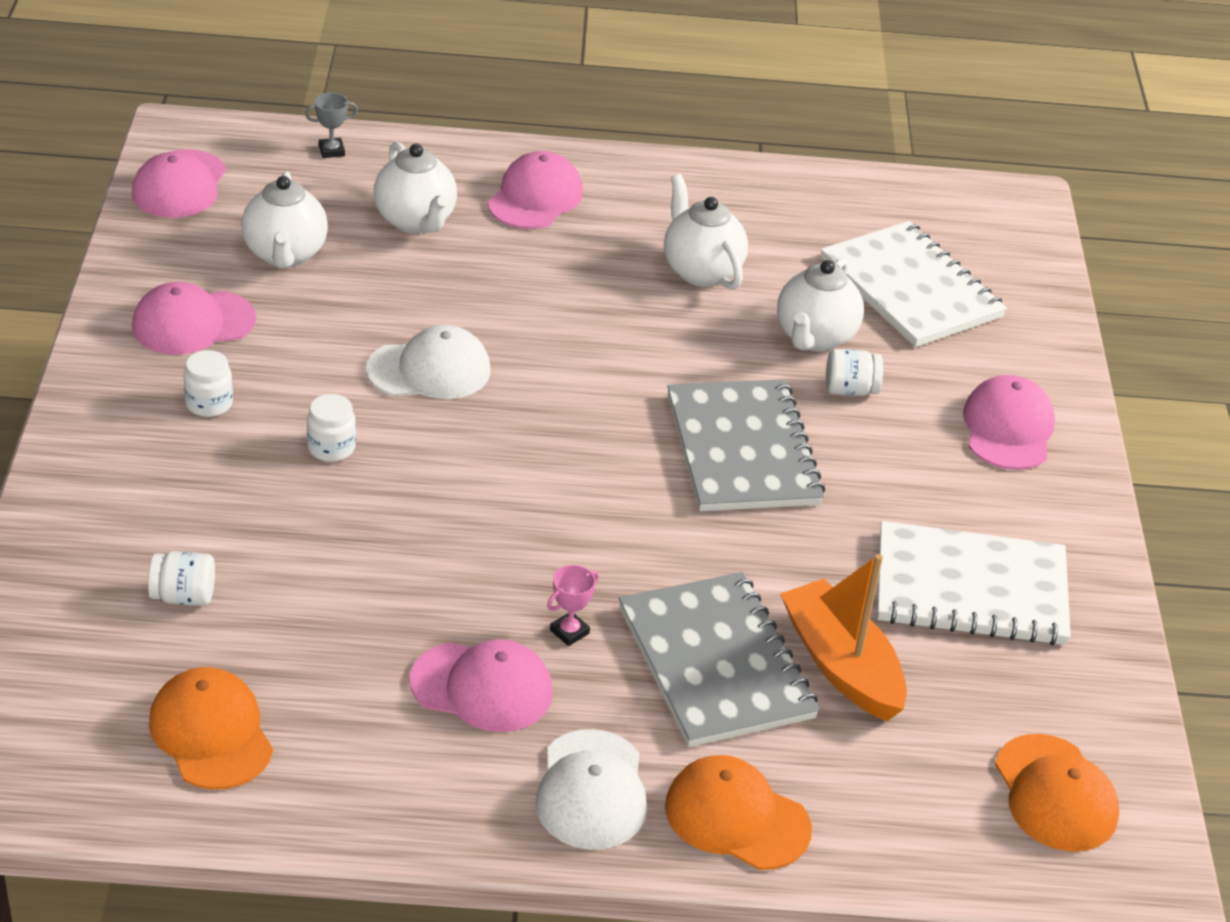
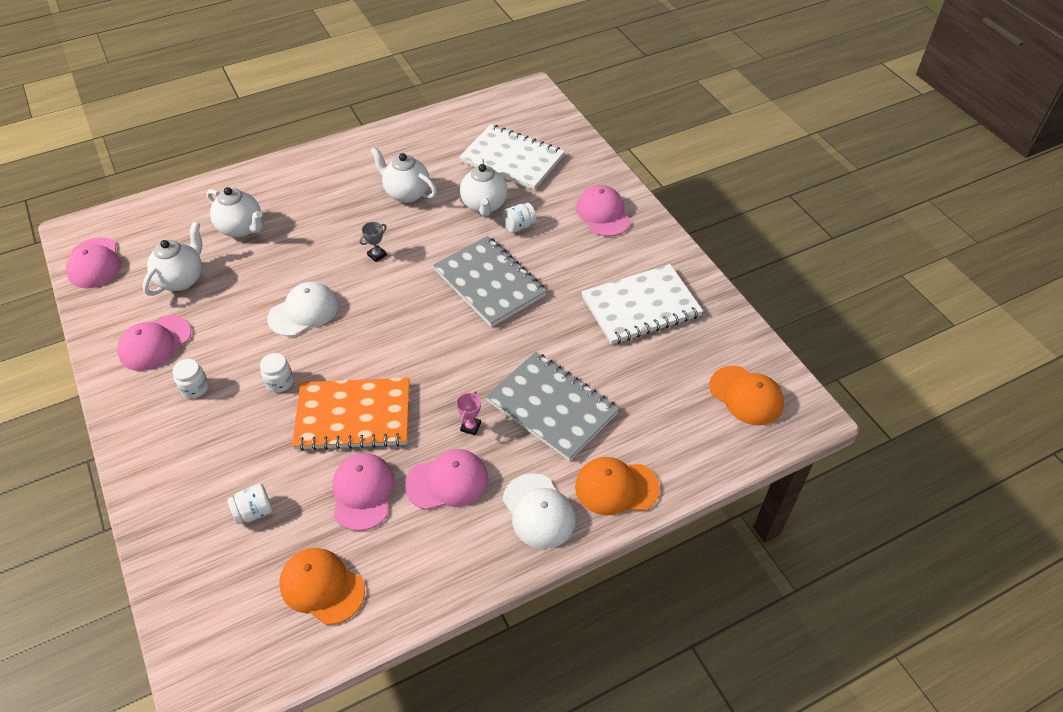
camera: 25 degrees left, 10 degrees up
white teapot [241,171,328,268] -> white teapot turned 120 degrees counterclockwise [143,222,202,296]
grey trophy [305,92,358,158] -> grey trophy moved to [360,222,387,262]
pink cap [487,151,583,229] -> pink cap moved to [332,453,395,531]
orange boat [780,554,907,721] -> none
none -> orange notebook [292,378,410,451]

